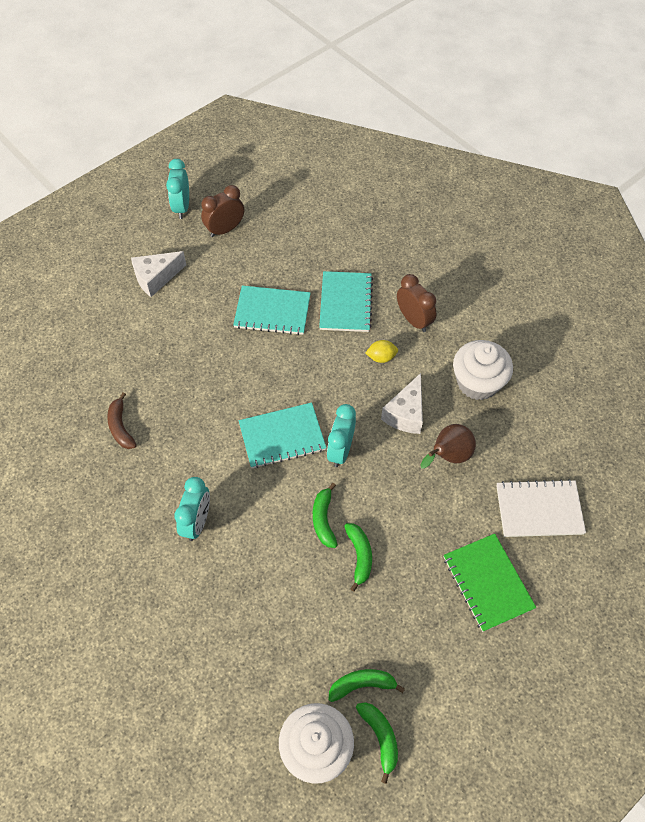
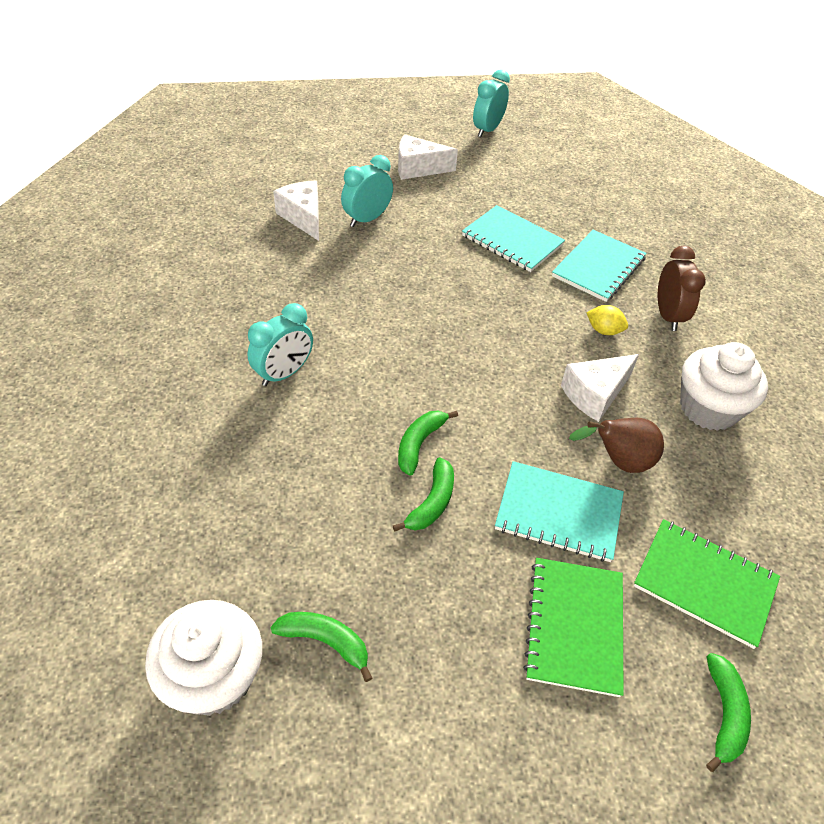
camera: 30 degrees right, 10 degrees down
brown banana [107,392,137,449] -> none
brown clock [201,185,244,237] -> none
turquoise notebook [239,402,326,469] -> turquoise notebook moved to [495,461,624,562]
turquoise clock [327,404,356,467] -> turquoise clock moved to [341,155,393,227]
green banana [356,702,398,784] -> green banana moved to [706,653,751,772]
white notebook [496,479,586,537] -> green notebook [633,519,780,649]
none -> white cheese [273,181,319,241]

